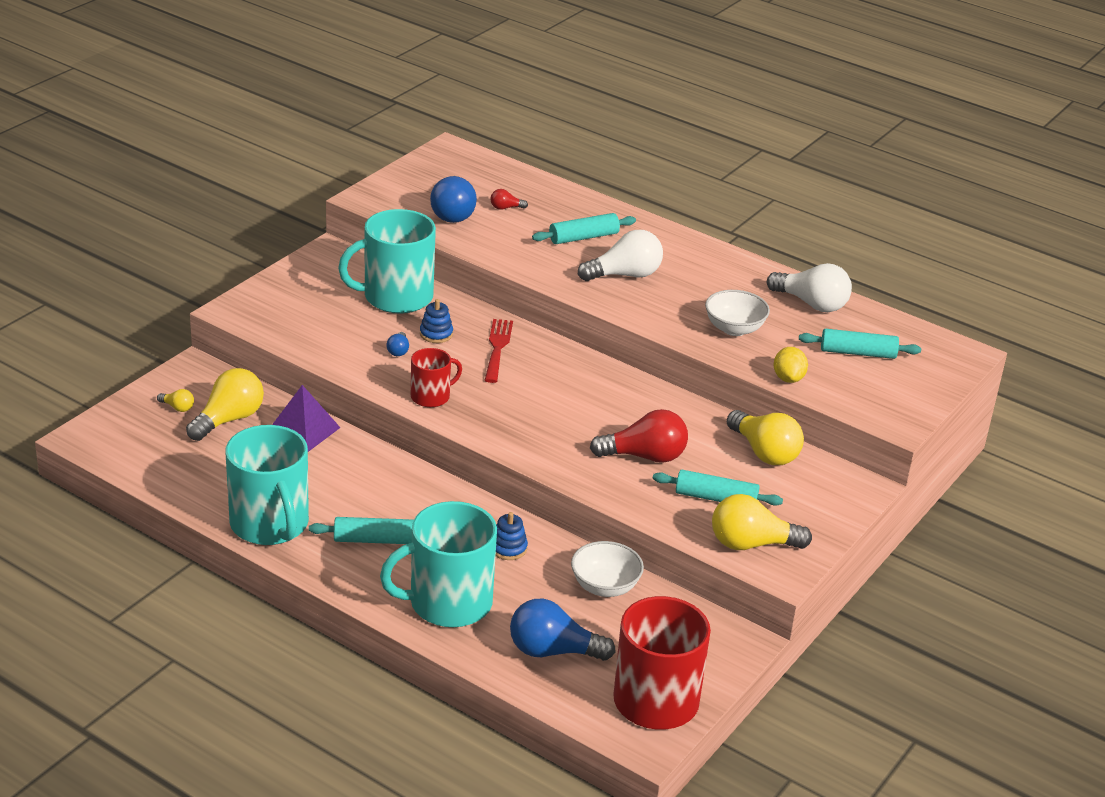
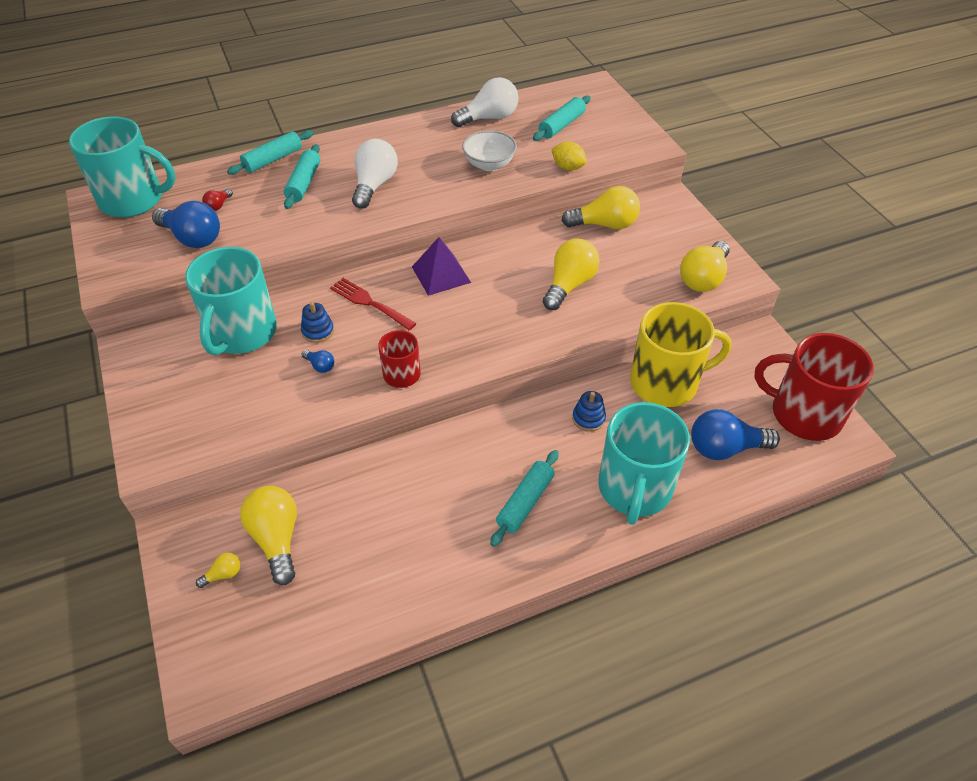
camera: 55 degrees left, 15 degrees up
turquoise mug [226,425,309,545] -> turquoise mug moved to [69,117,176,217]
purple pyramid [272,385,340,452] -> purple pyramid moved to [412,237,471,296]
blue light bulb [510,599,616,661] -> blue light bulb turned 45 degrees clockwise [691,409,780,460]
white bowl [571,541,644,597] -> yellow mug [630,302,732,407]
red light bulb [590,409,688,463] -> yellow light bulb [543,238,600,310]
turquoise rolling pin [653,470,783,506] -> turquoise rolling pin moved to [227,130,313,175]

